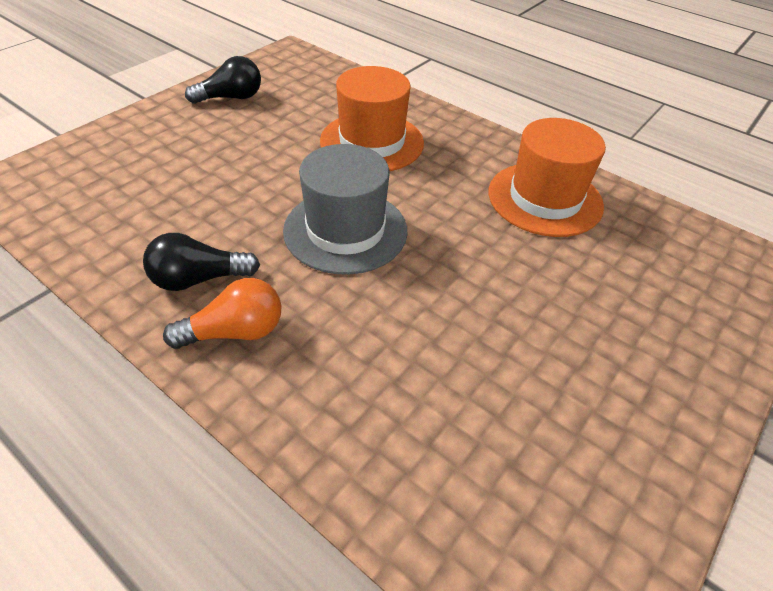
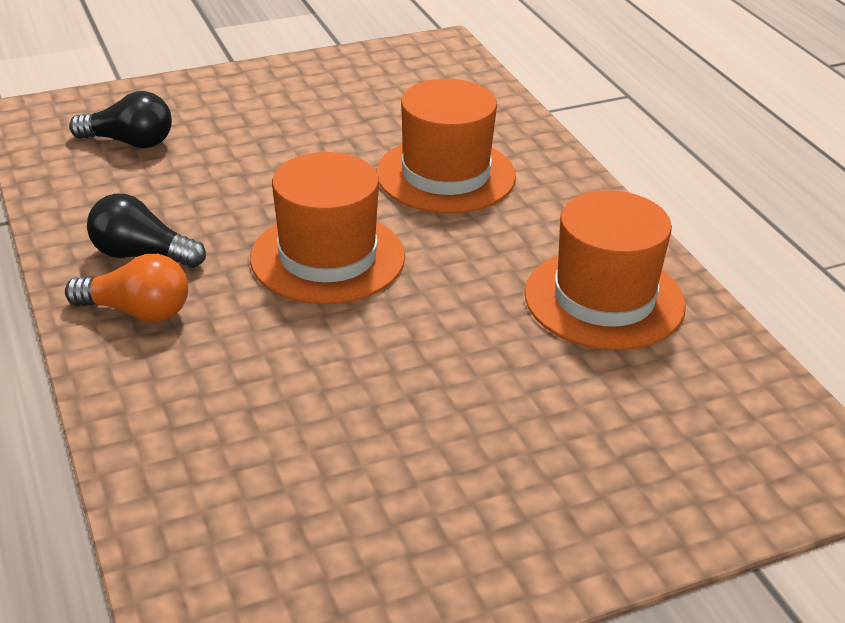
camera: 30 degrees right, 10 degrees down
black light bulb [185,56,261,104] -> black light bulb moved to [69,91,172,148]
grey hat [283,144,407,275] -> orange hat [250,152,405,304]

